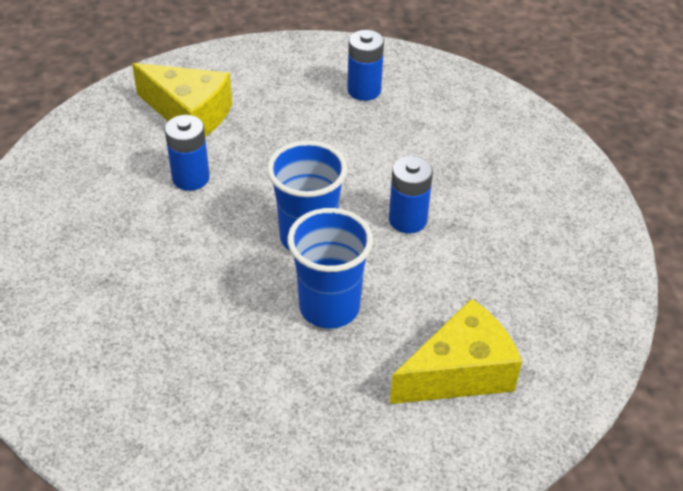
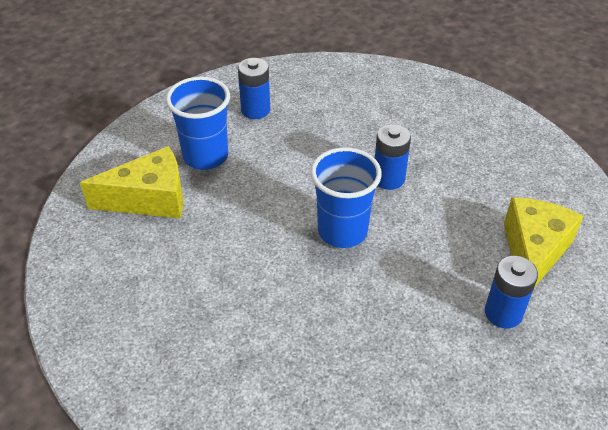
camera: 40 degrees left, 0 degrees up
blue battery [165,115,210,191] -> blue battery moved to [485,256,538,328]
blue cup [288,208,373,329] -> blue cup moved to [166,77,230,170]

